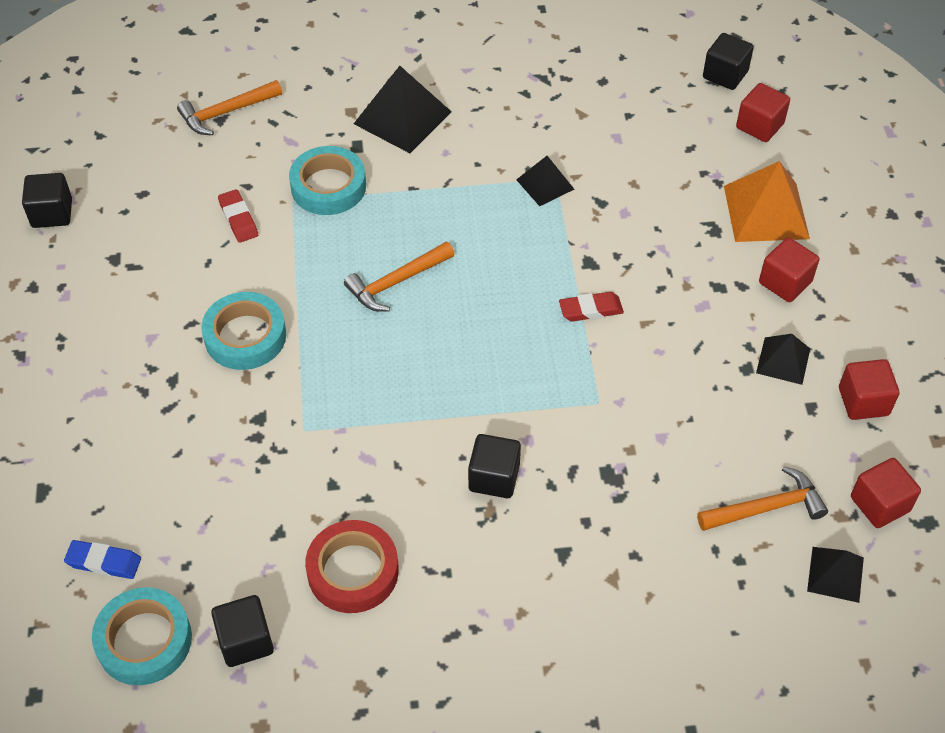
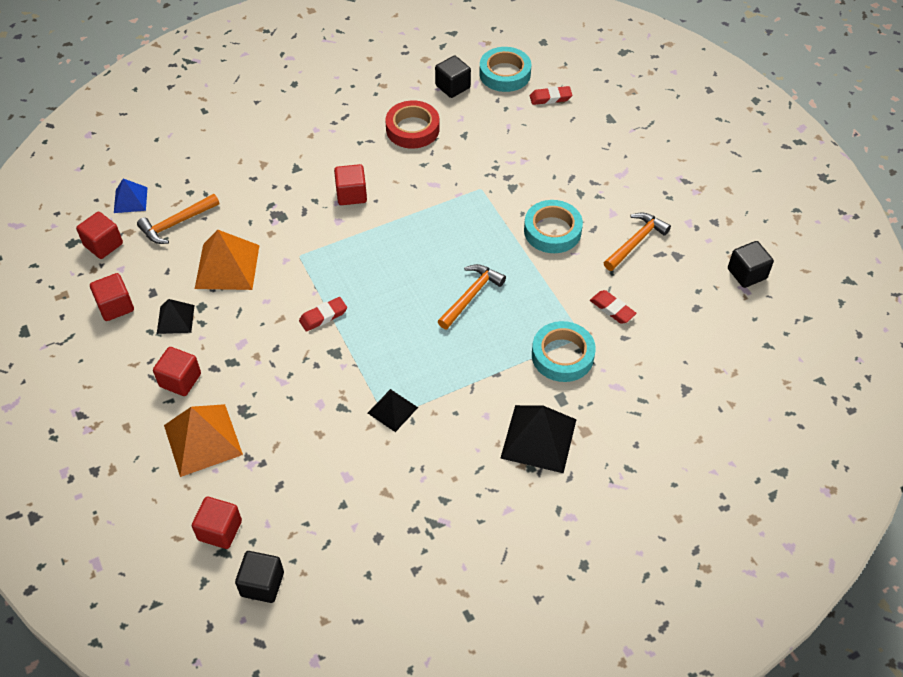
camera: 160 degrees right, 0 degrees up
blue eraser [64,540,141,579] -> red eraser [530,86,572,105]
orange hammer [177,80,282,135] -> orange hammer moved to [604,213,671,271]
black cube [468,434,521,498] -> red cube [334,164,367,205]
black pyramid [807,547,864,603] -> blue pyramid [114,179,148,213]
none -> orange pyramid [195,230,259,290]

